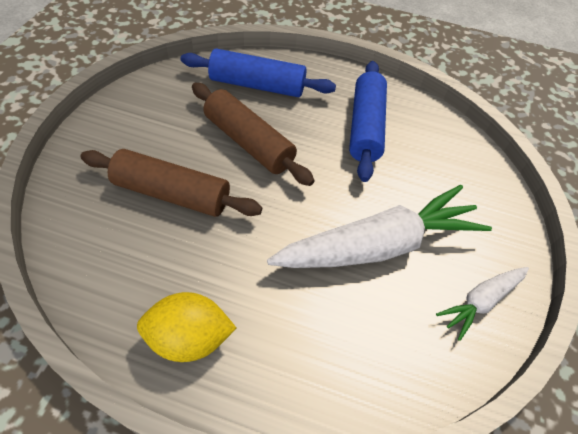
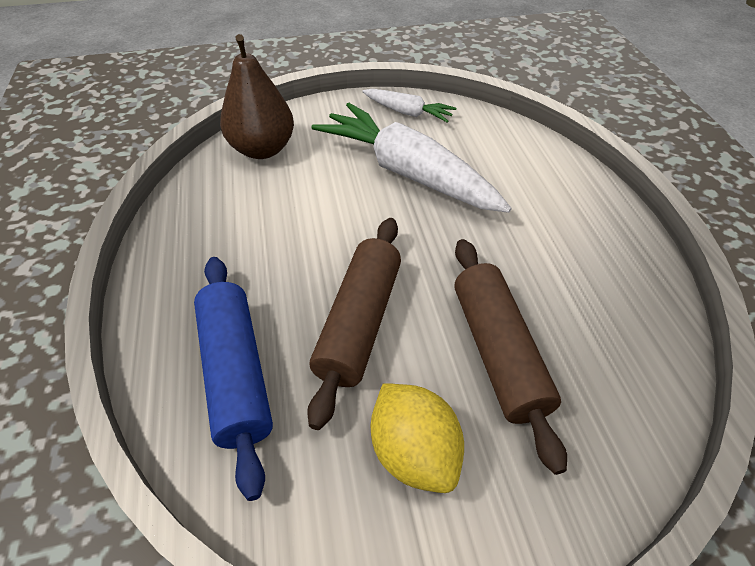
camera: 115 degrees left, 5 degrees down
yellow lemon [137,292,236,362] -> yellow lemon moved to [371,383,464,493]
blue rolling pin [349,61,387,182] -> none
none -> brown pear [220,34,294,159]

